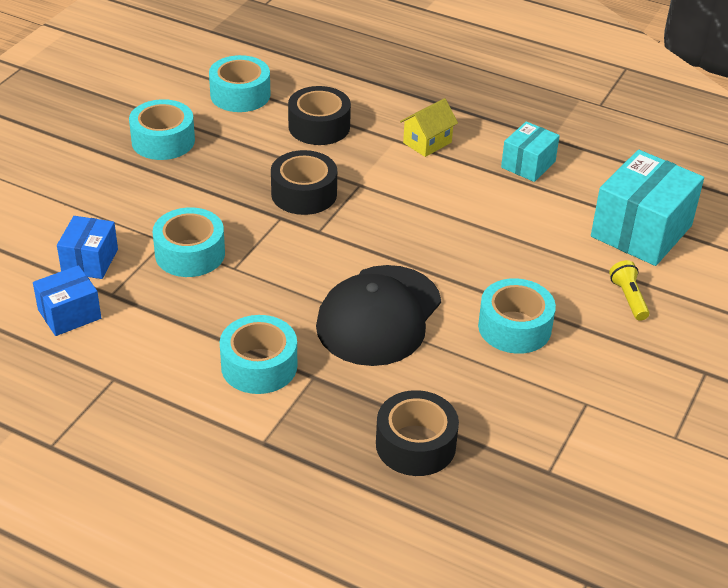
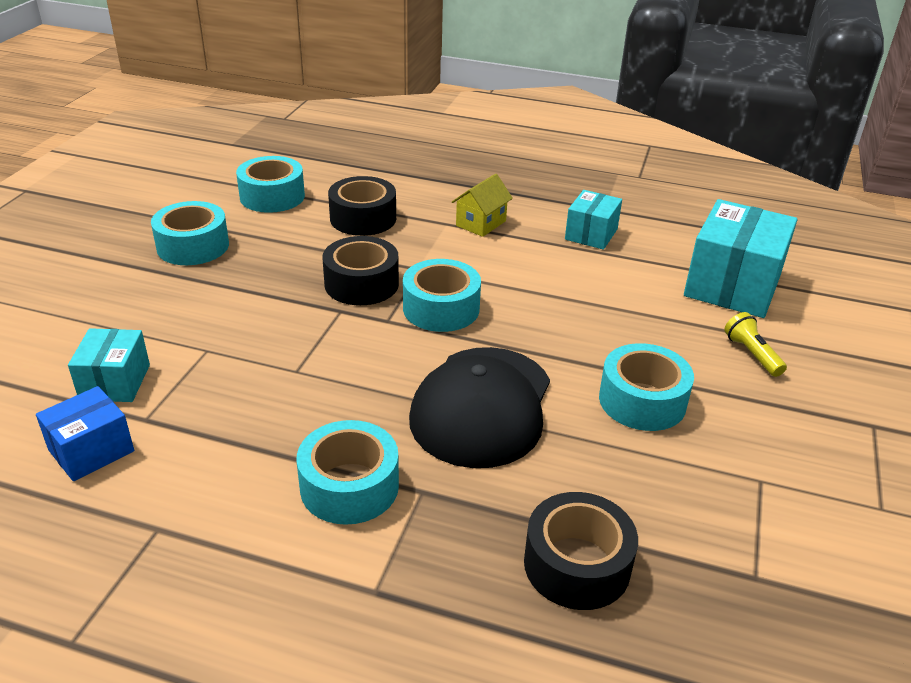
camera: 10 degrees left, 5 degrees down
blue box [57,216,118,279] -> turquoise box [68,328,150,402]
turquoise tape [153,207,225,277] -> turquoise tape moved to [403,259,481,332]

